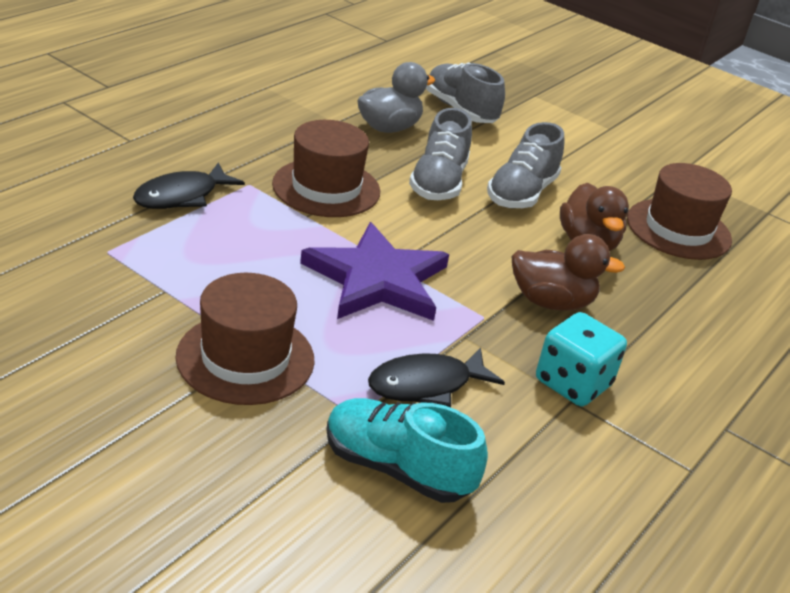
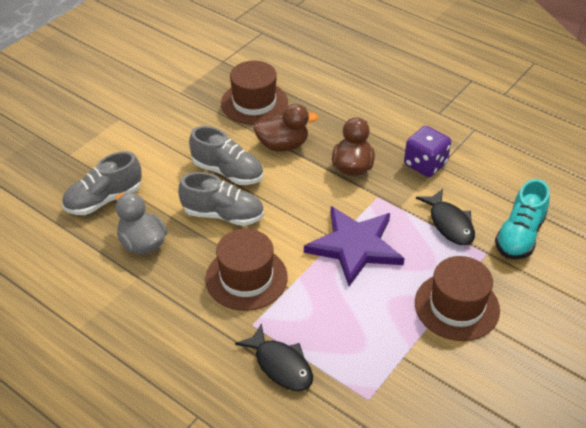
camera: 85 degrees left, 10 degrees up
turquoise dice [536,312,627,406] -> purple dice [404,126,451,177]

